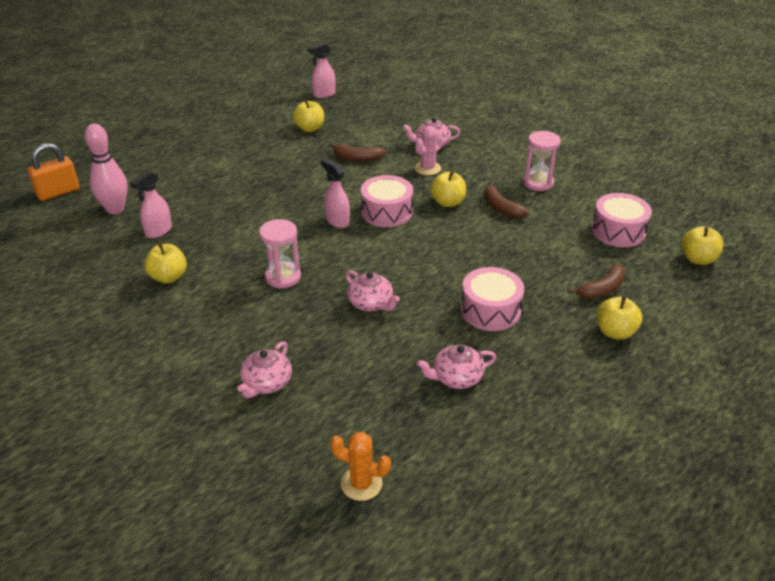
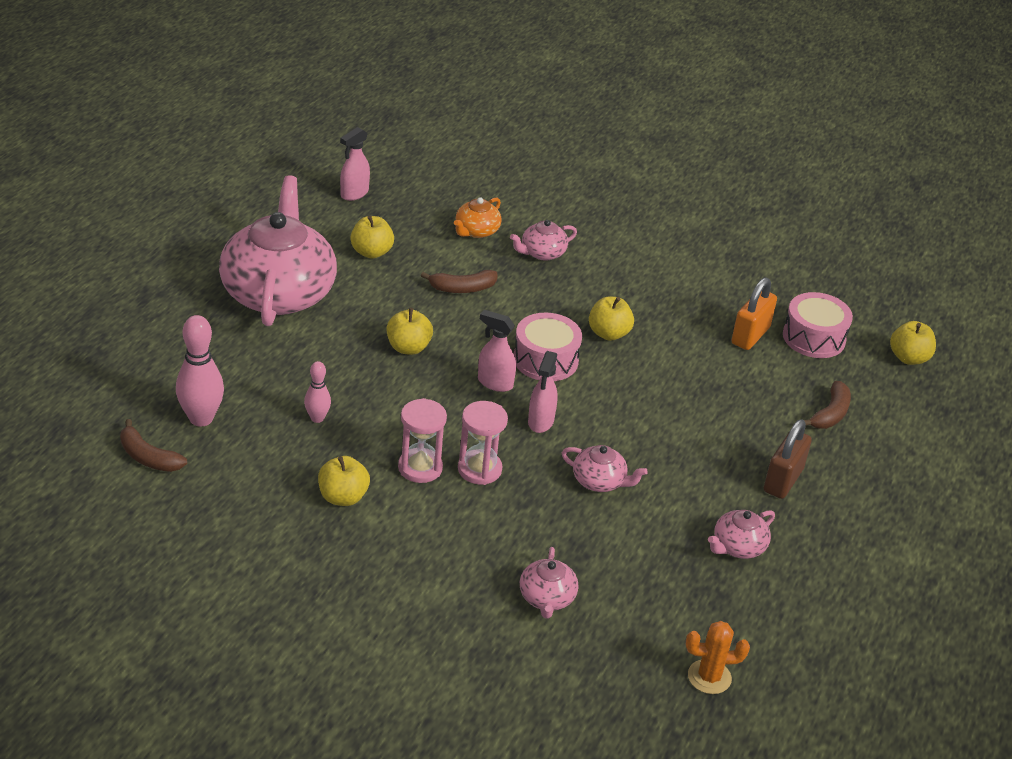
camera: 25 degrees left, 0 degrees up
orange padlock [28,143,80,201] -> orange padlock moved to [731,277,777,350]
pink spray bottle [130,171,172,238] -> pink spray bottle moved to [528,351,558,433]
pink cactus [415,126,443,175] -> none
pink drum [461,267,524,331] -> none
brown banana [484,182,528,218] -> brown banana moved to [120,419,187,472]
pink hourglass [523,131,561,191] -> pink hourglass moved to [398,398,447,483]
yellow apple [597,295,642,340] -> yellow apple moved to [386,308,433,355]
none -> pink teapot [219,175,337,326]
none -> pink bowling pin [304,361,331,423]
none -> orange teapot [454,197,502,238]
none -> brown padlock [764,419,812,499]

